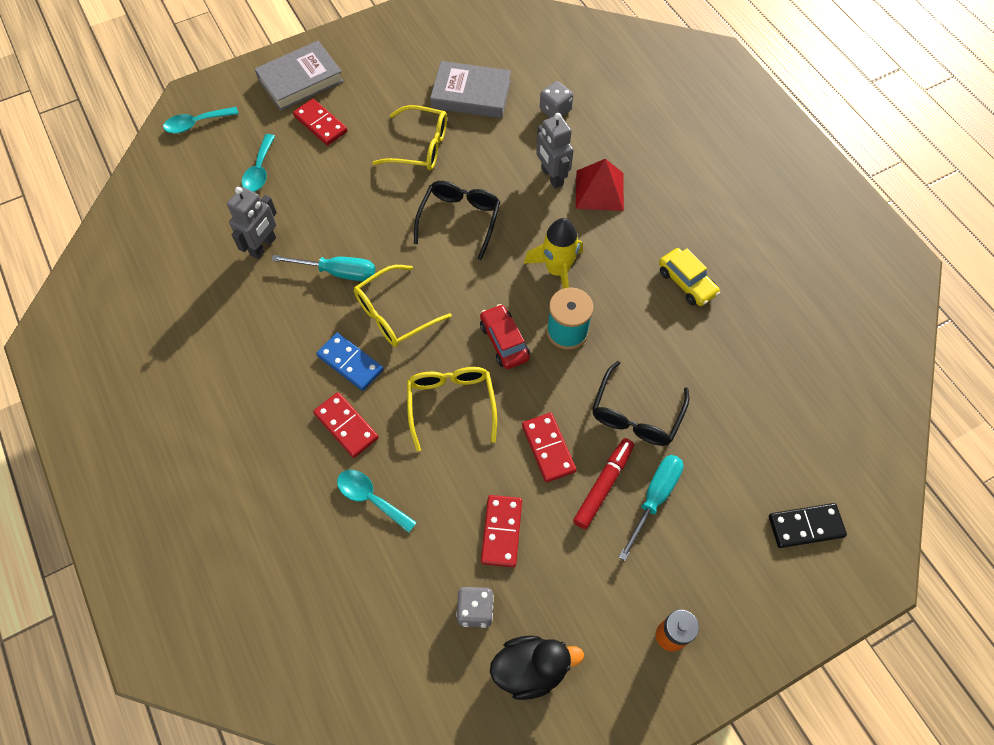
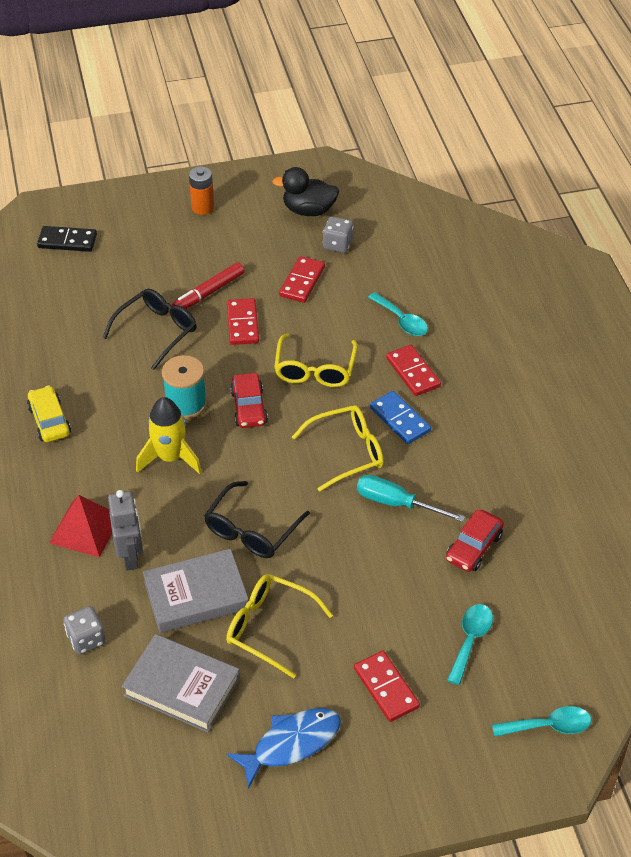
camera: 165 degrees left, 15 degrees down
grey robot [227,187,277,259] -> red car [446,510,504,572]
grey book [255,41,344,111] -> grey book moved to [143,549,249,633]
turquoise screwdriver [619,455,684,561] -> none
none -> blue fish [227,708,341,789]

